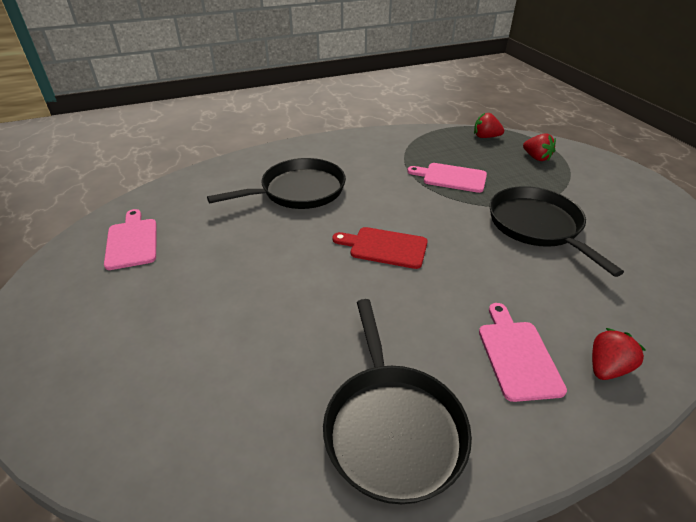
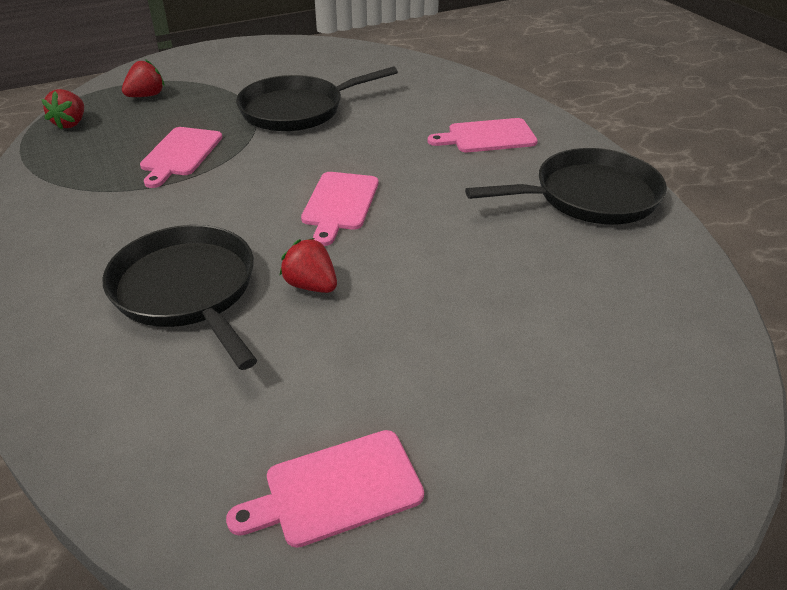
camera: 95 degrees left, 0 degrees up
red cutting board [332,227,428,269] -> pink cutting board [301,172,378,246]
red strawberry [592,328,646,380] -> red strawberry moved to [280,238,337,293]

